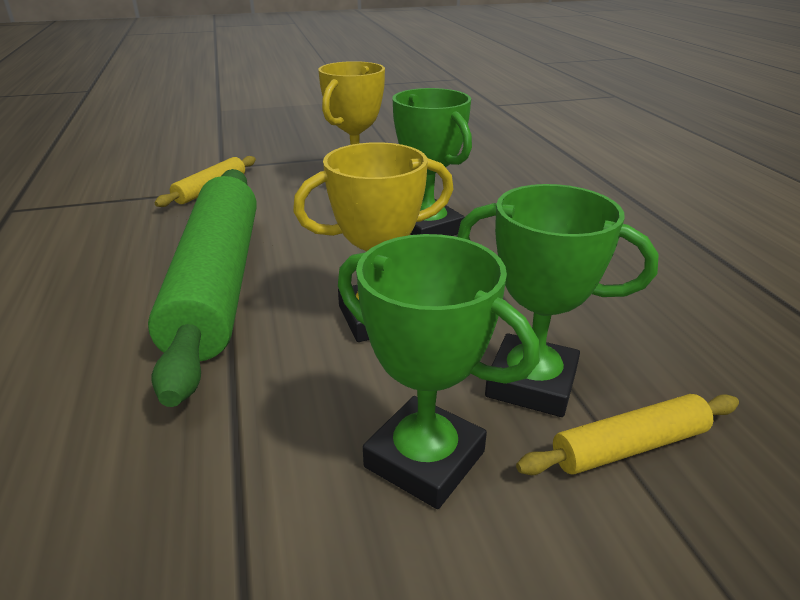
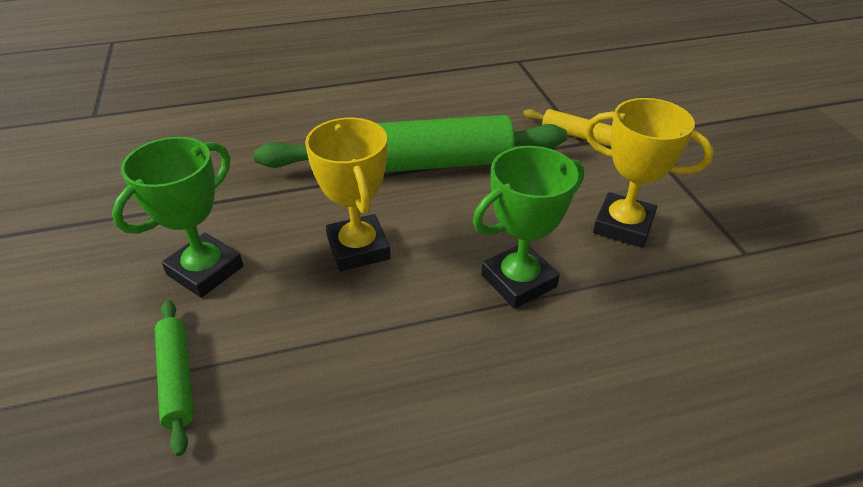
camera: 90 degrees right, 10 degrees up
green trophy [457,184,659,417] -> none
yellow rolling pin [516,394,739,475] -> green rolling pin [155,300,194,456]

